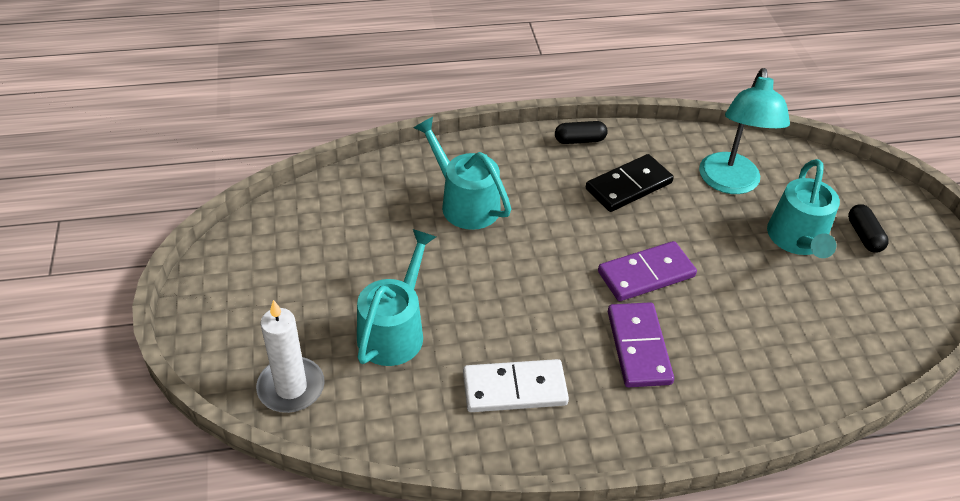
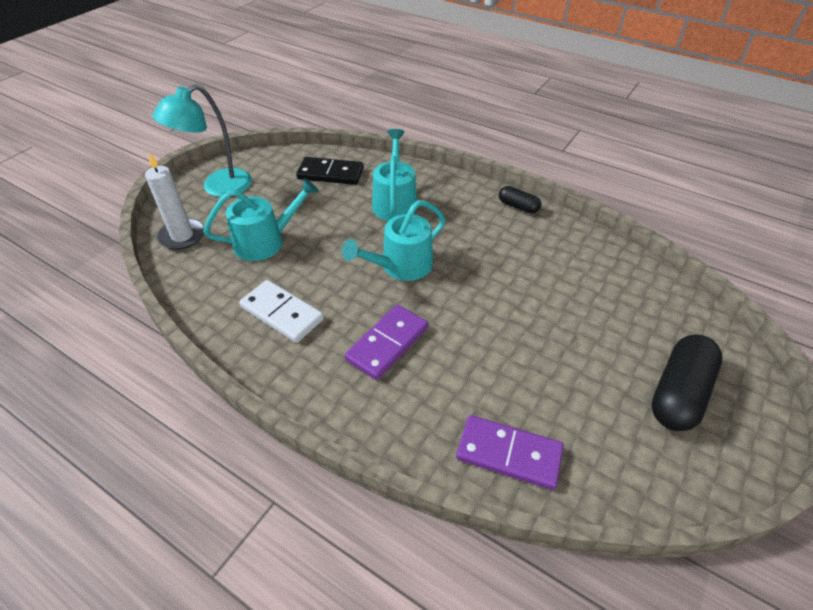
camera: 45 degrees right, 0 degrees up
black domino [586,154,674,212] -> black domino moved to [296,157,364,185]
purple domino [598,241,697,301] -> purple domino moved to [456,415,564,490]
turquoise lamp [699,68,790,194] -> turquoise lamp moved to [152,84,252,197]
turquoise watering can [767,159,840,258] -> turquoise watering can moved to [342,200,445,281]
black capsule [848,204,889,253] -> black capsule [651,334,722,431], size x1.87

